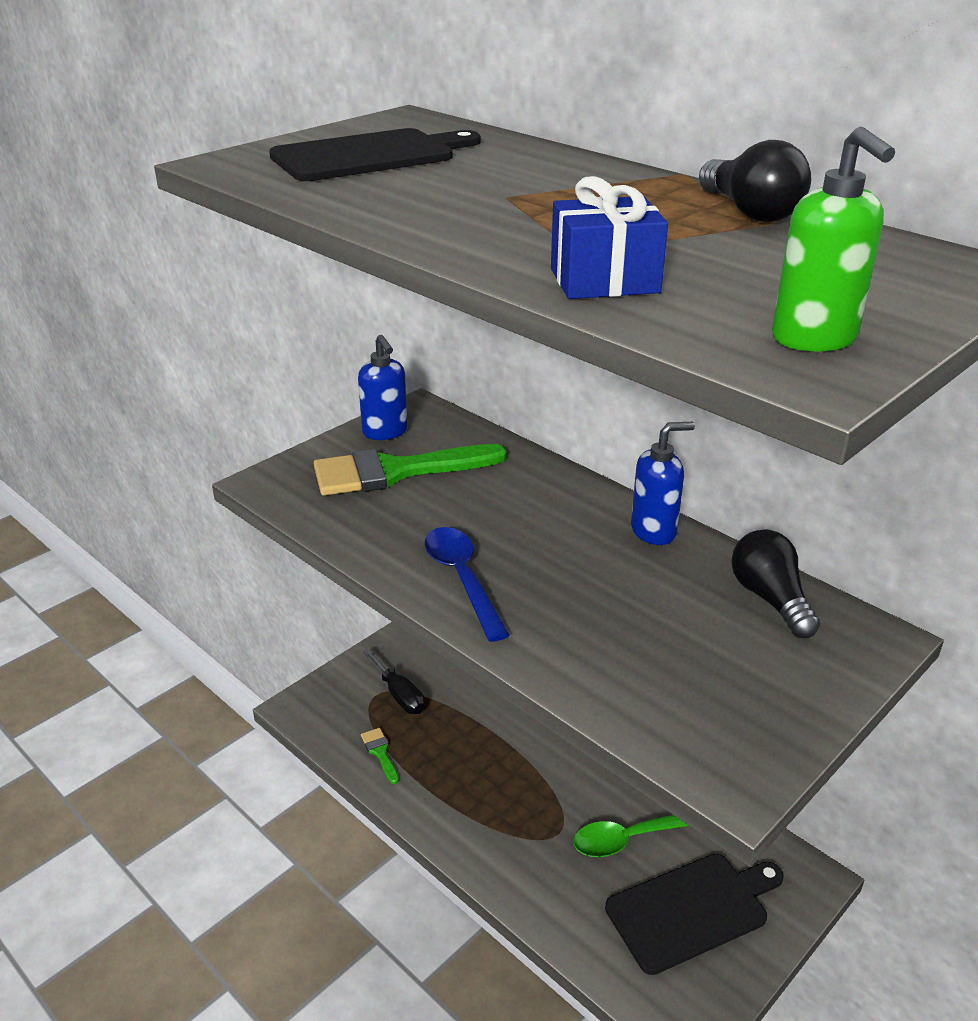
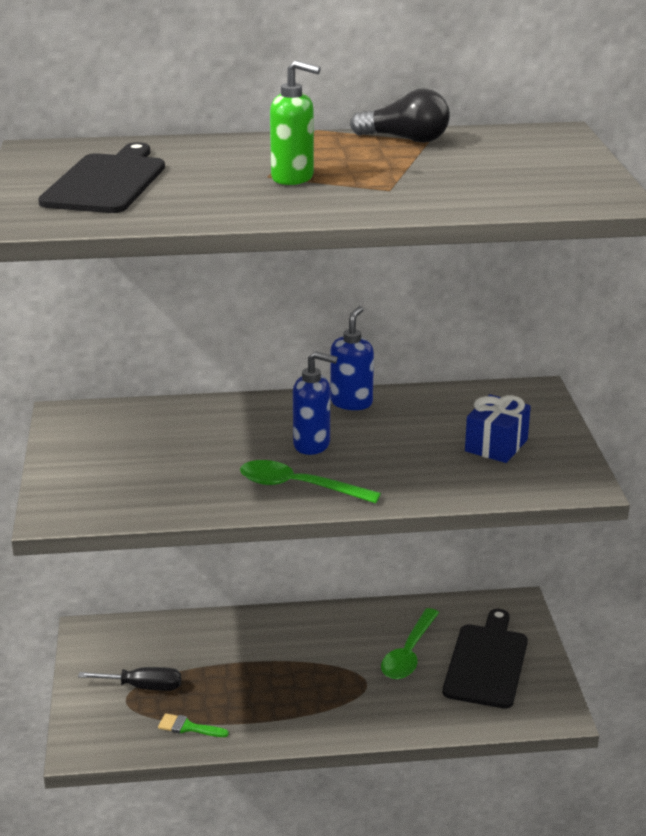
camera: 50 degrees left, 5 degrees down
green brush [314,444,507,496] -> none
blue soap dispenser [358,335,408,440] -> blue soap dispenser moved to [293,351,338,455]
blue spoon [425,527,510,642] -> green spoon [240,460,381,504]
blue gift [551,176,668,299] -> blue gift moved to [465,394,531,463]
black light bulb [731,529,820,638] -> none
green soap dispenser [772,126,895,352] -> green soap dispenser moved to [270,60,321,185]

